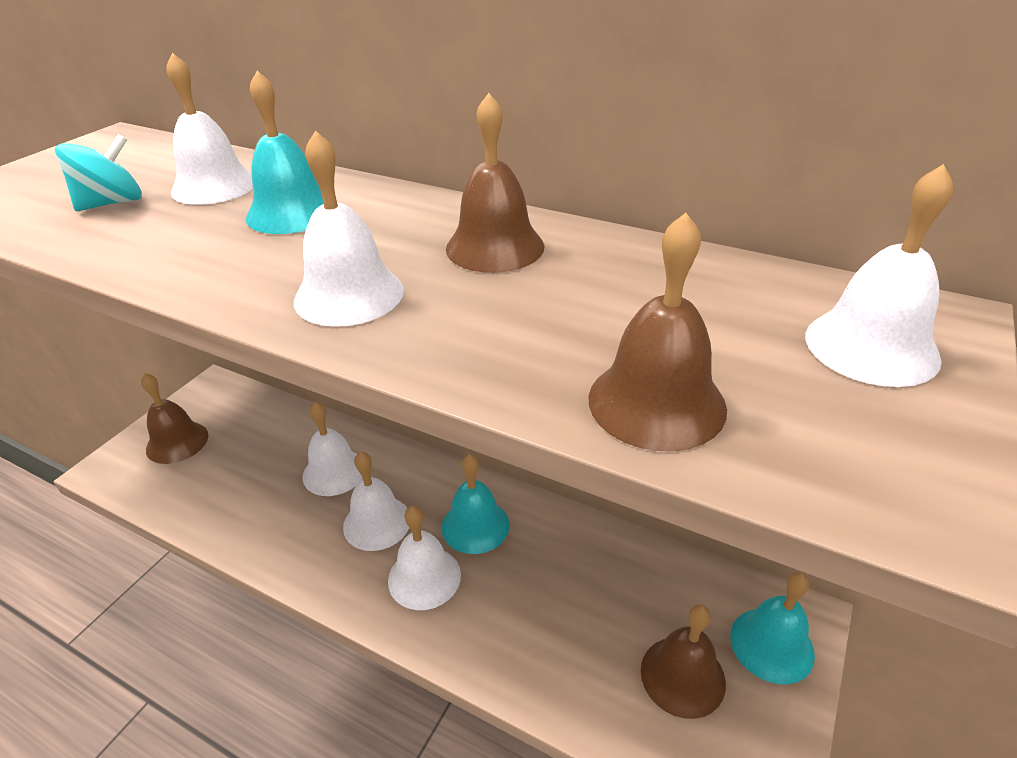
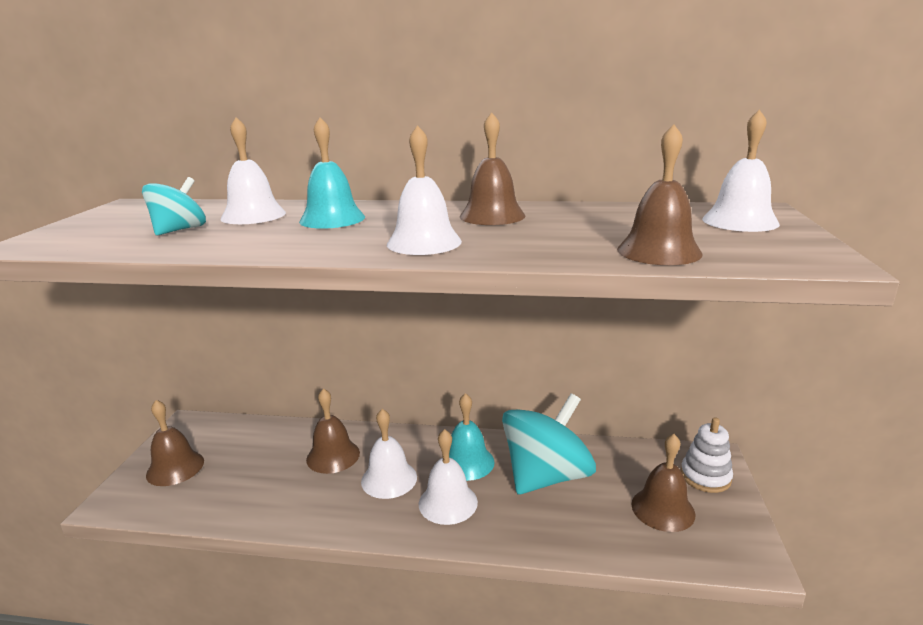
camera: 20 degrees left, 15 degrees down
white bell [303,402,363,496] -> brown bell [306,388,360,474]
turquoise bell [730,572,815,684] -> white stacking toy [681,417,733,493]
none -> turquoise spinning top [502,393,596,494]

